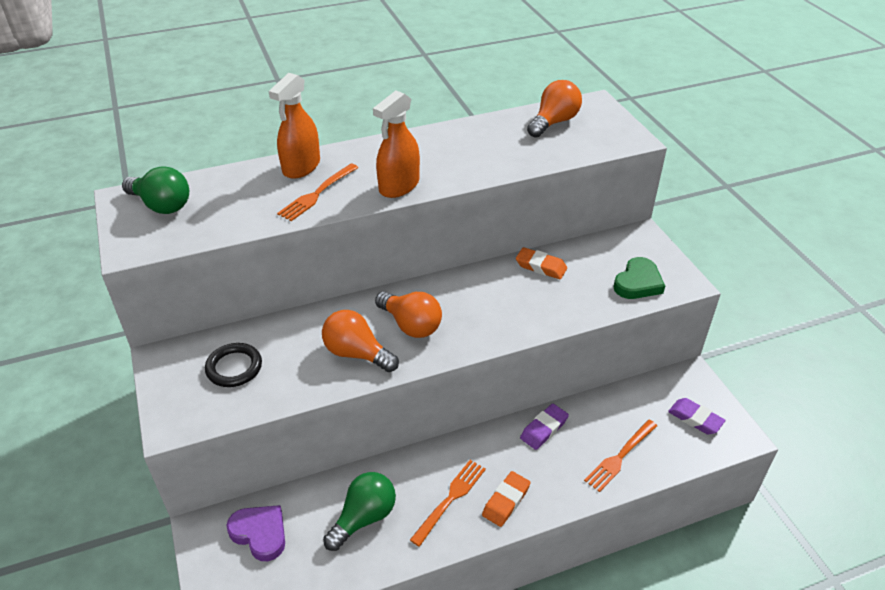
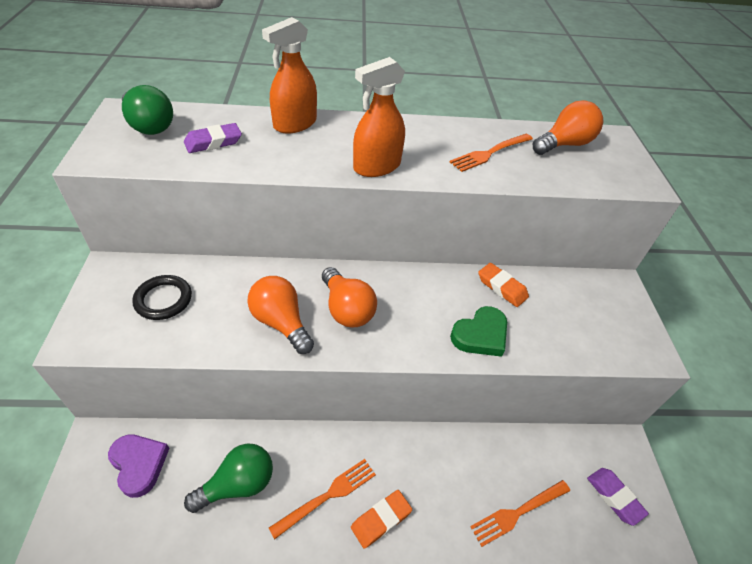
camera: 15 degrees right, 5 degrees up
orange fork [277,164,358,221] -> orange fork moved to [450,134,533,172]
purple eraser [520,404,569,450] -> purple eraser moved to [184,123,242,153]
green heart [613,257,665,299] -> green heart moved to [450,306,507,357]

